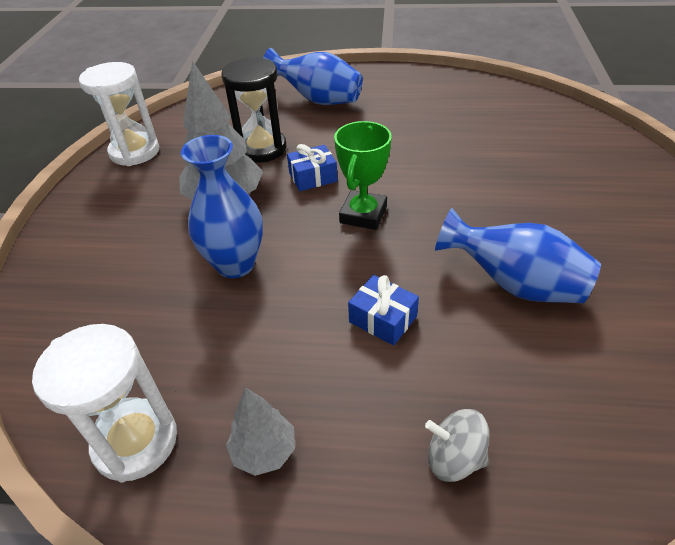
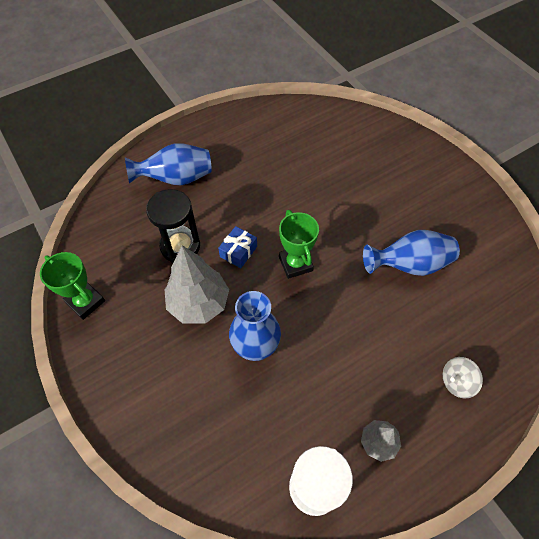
camera: 40 degrees left, 15 degrees up
white hourglass [79,62,159,166] -> green trophy [40,252,105,320]
blue gift [348,275,419,346] -> none

